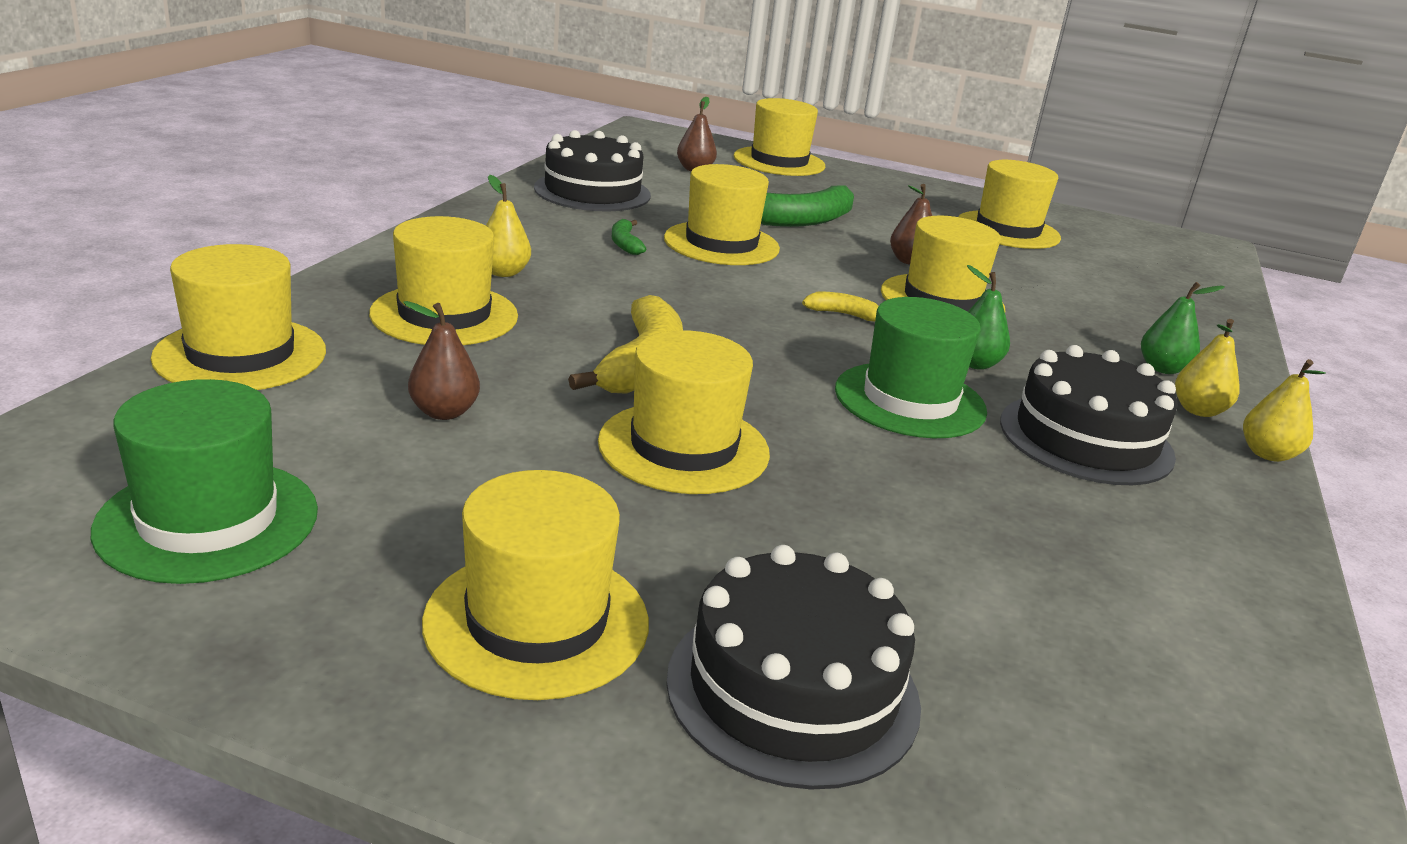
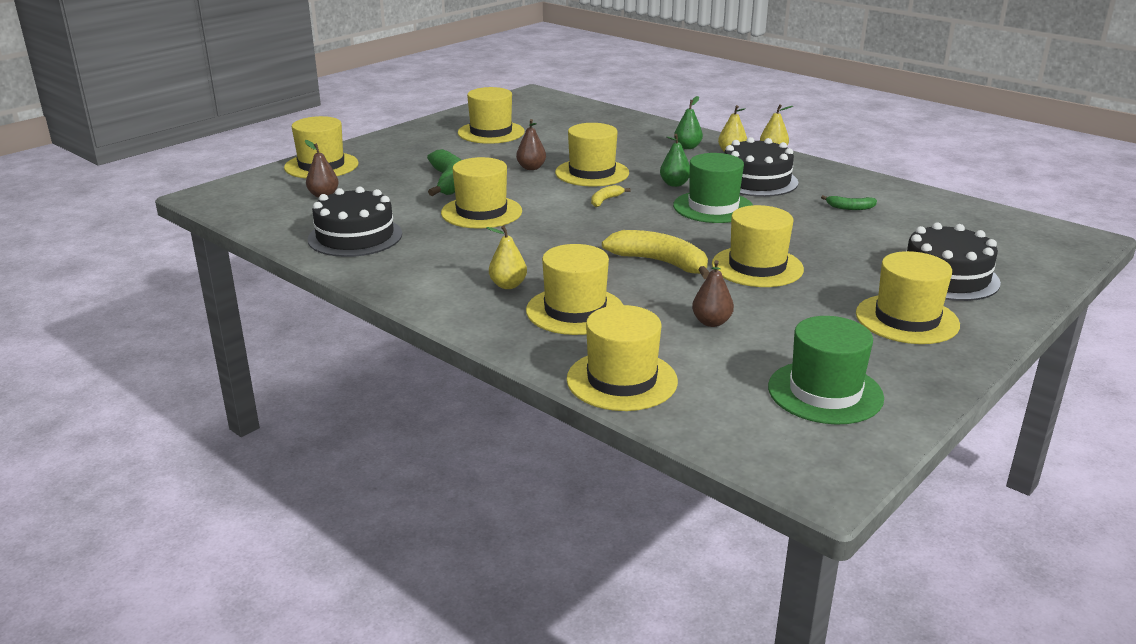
camera: 65 degrees left, 0 degrees up
green banana [612,219,646,255] -> green banana moved to [821,195,877,210]

